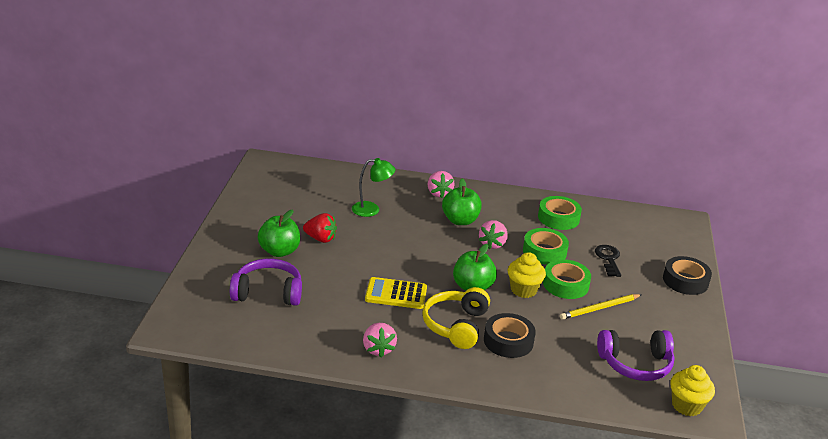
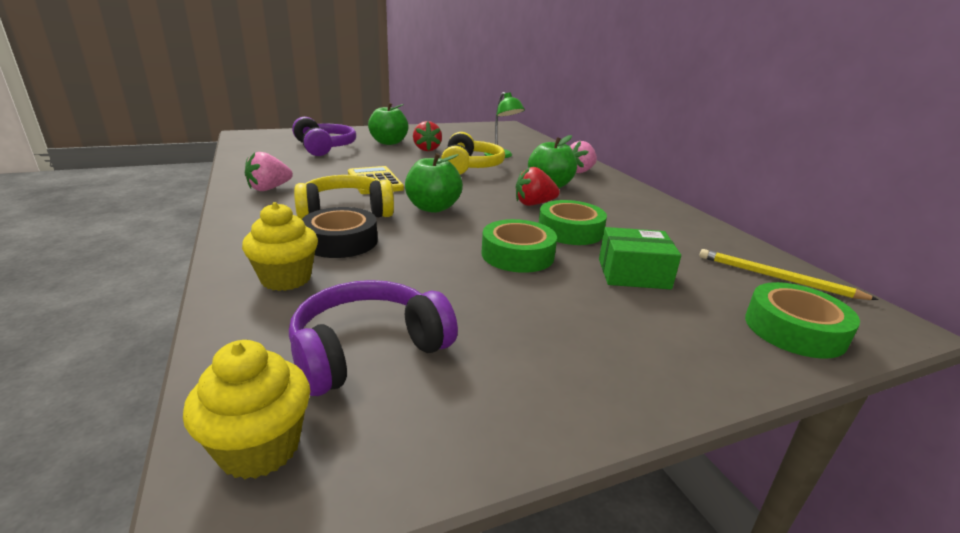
camera: 60 degrees right, 5 degrees down
pink strawberry [479,220,508,249] -> red strawberry [516,167,560,206]
yellow cupcake [508,252,546,298] -> yellow cupcake moved to [242,202,318,291]
green tape [538,196,582,230] -> green tape moved to [745,282,860,359]
yellow pencil [560,294,642,320] -> yellow pencil moved to [699,249,878,300]
black key [595,245,621,277] -> green box [599,227,681,289]
purple headphones [597,330,674,381] -> purple headphones turned 90 degrees clockwise [289,280,458,396]
black tape [663,256,712,295] -> none
none -> yellow headphones [441,132,505,175]

